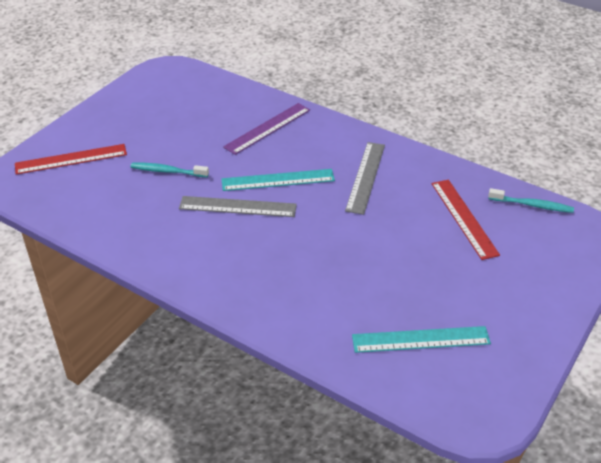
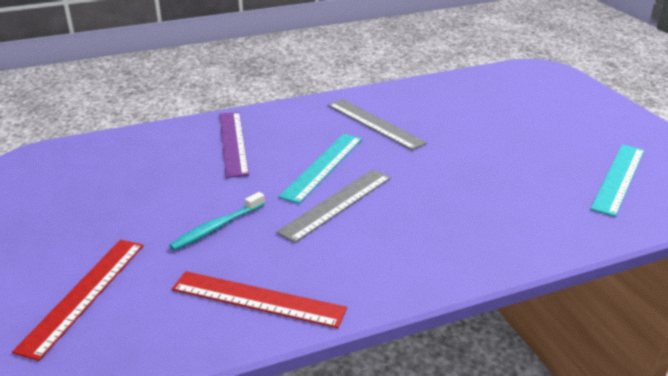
camera: 55 degrees left, 10 degrees down
red ruler [431,180,500,260] -> red ruler moved to [172,271,347,328]
turquoise toothbrush [488,188,574,213] -> none

